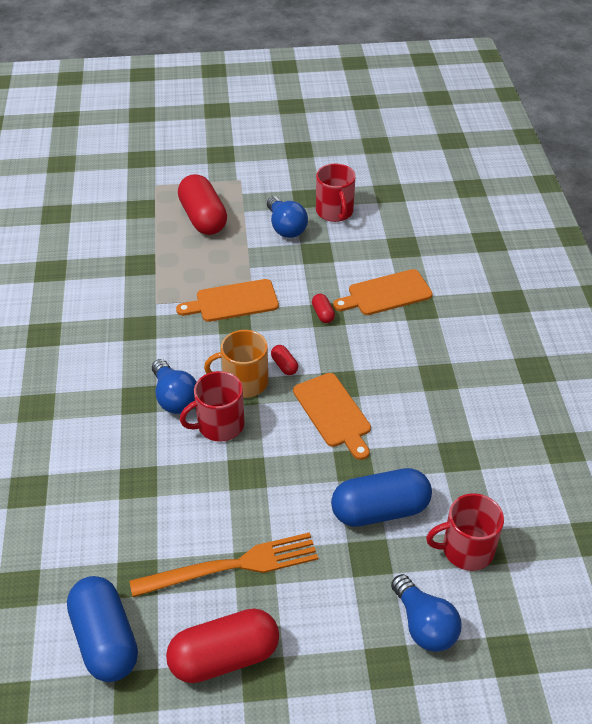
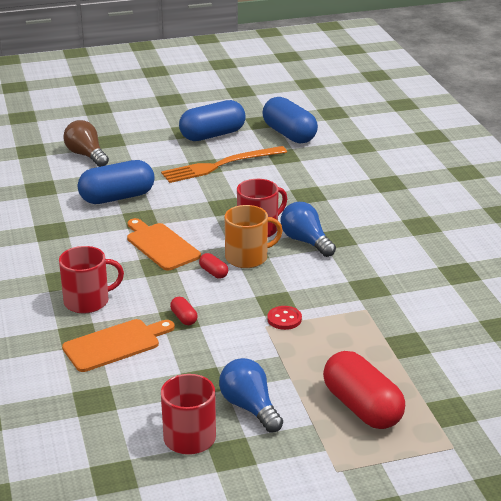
camera: 170 degrees right, 15 degrees down
red capsule [166,608,279,683] -> blue capsule [179,100,246,141]
orange cutting board [176,279,279,322] -> red button [267,306,302,330]
blue light bulb [391,574,461,652] -> brown light bulb [63,120,109,167]
red mug [426,493,504,571] -> red mug moved to [59,246,124,313]

